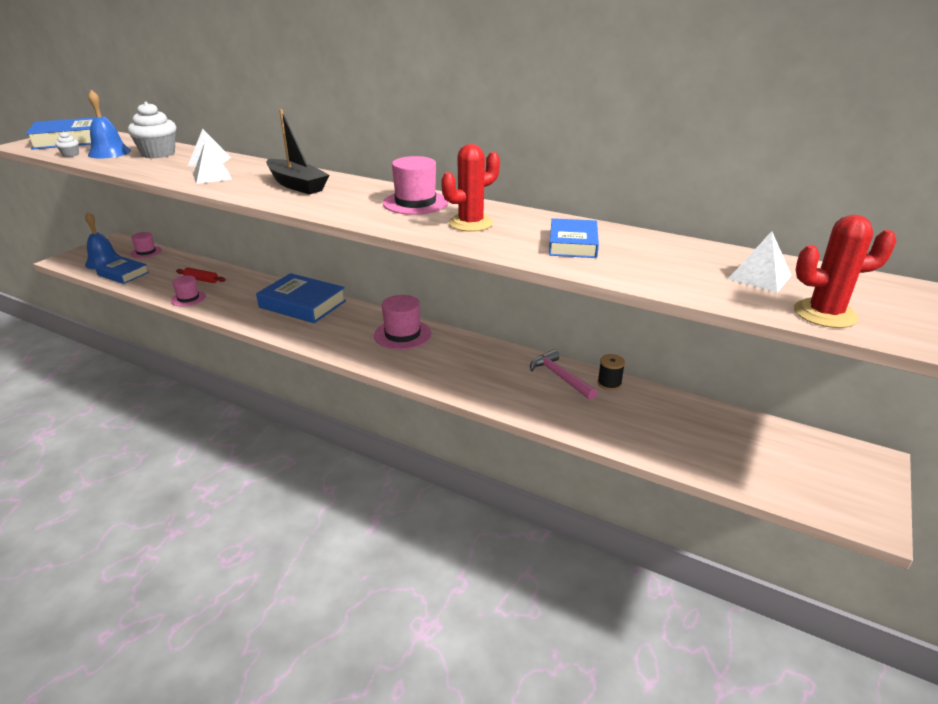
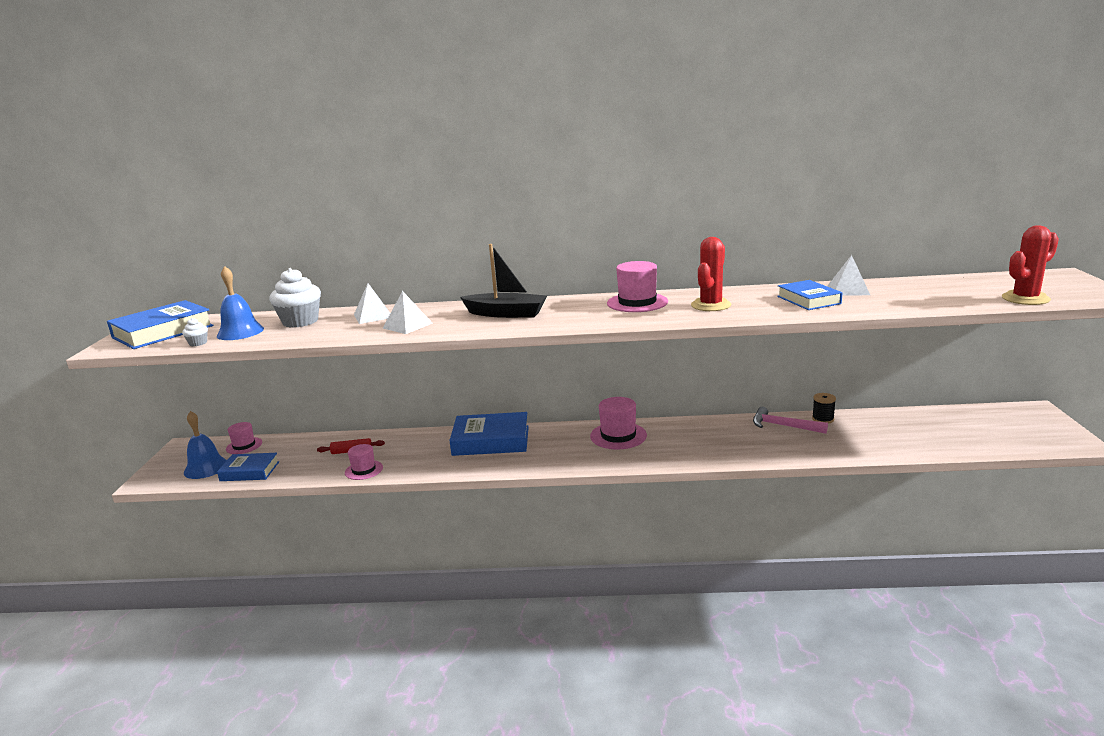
camera: 25 degrees left, 10 degrees down
white pyramid [728,231,792,293] -> white pyramid moved to [828,255,870,296]

